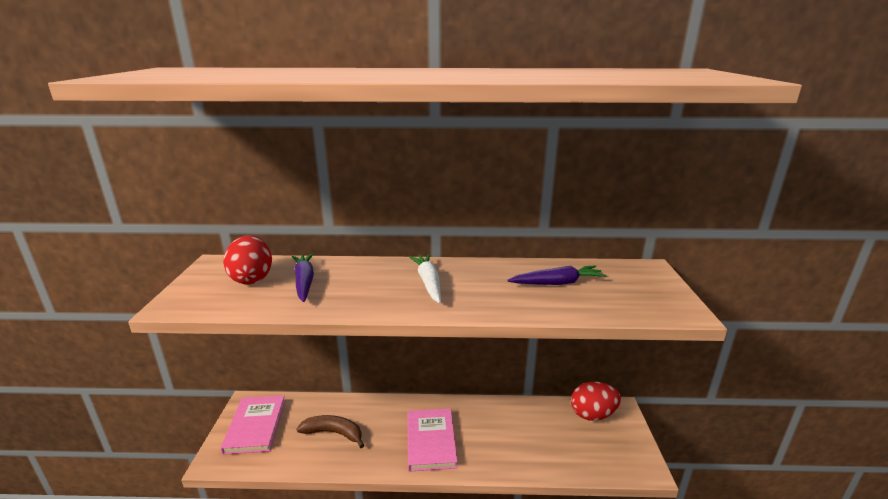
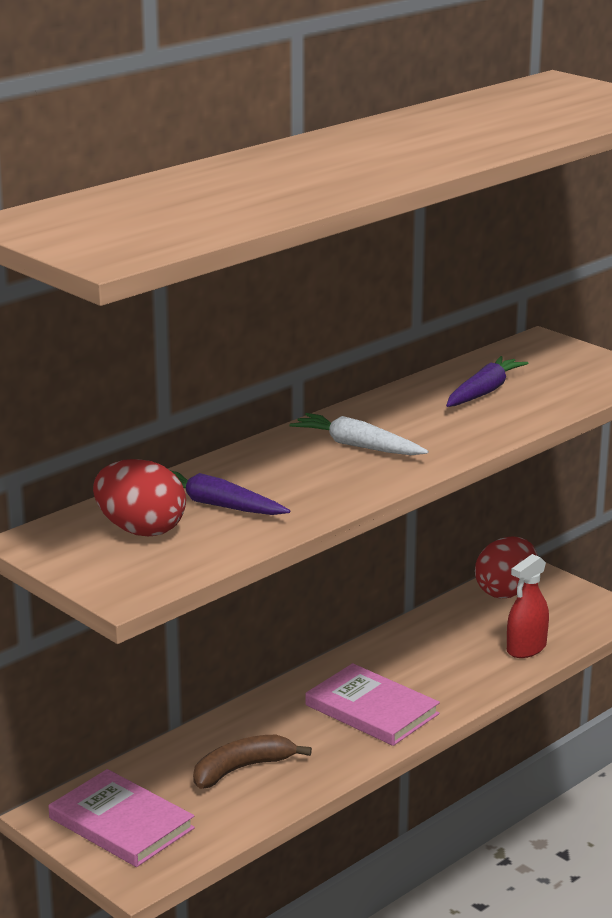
camera: 45 degrees left, 0 degrees up
none -> red spray bottle [507,554,549,658]

